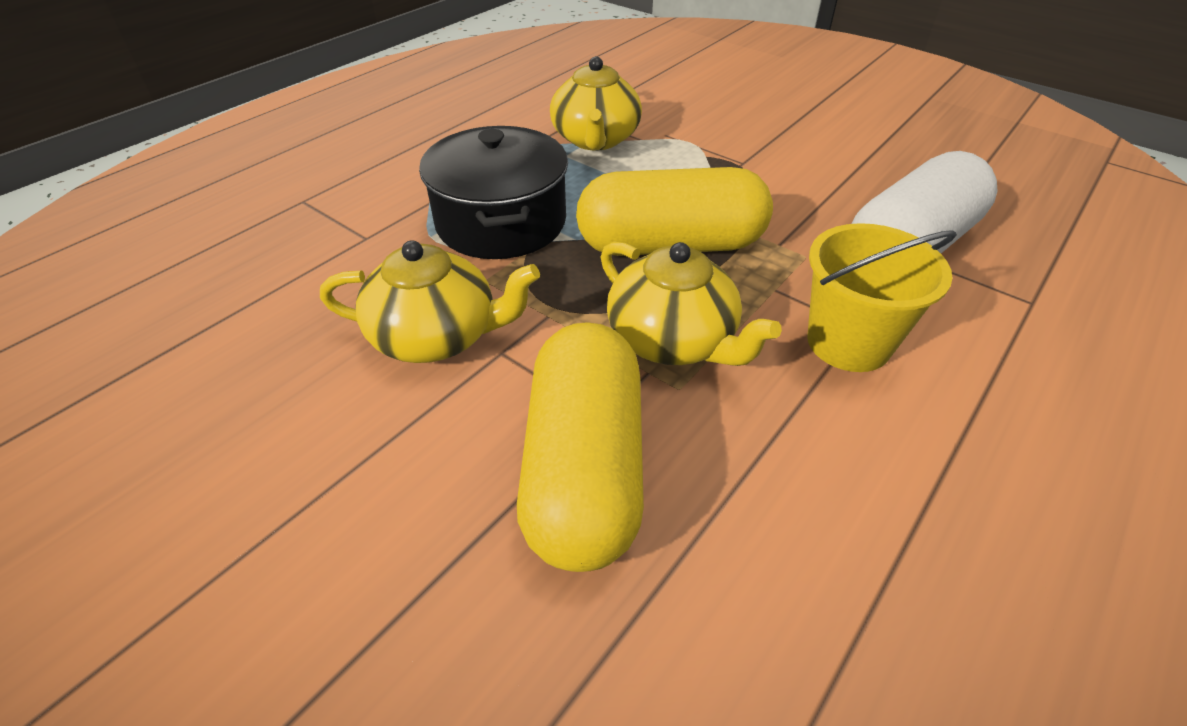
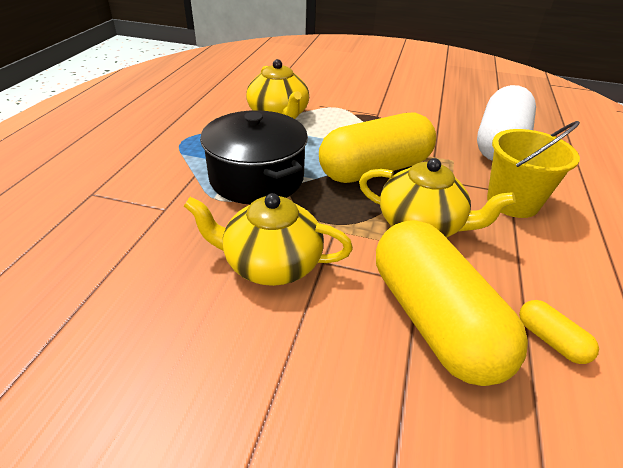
camera: 25 degrees left, 5 degrees down
yellow teapot [320,240,540,363] -> yellow teapot turned 150 degrees counterclockwise [184,193,353,286]
none -> yellow capsule [519,300,599,364]

